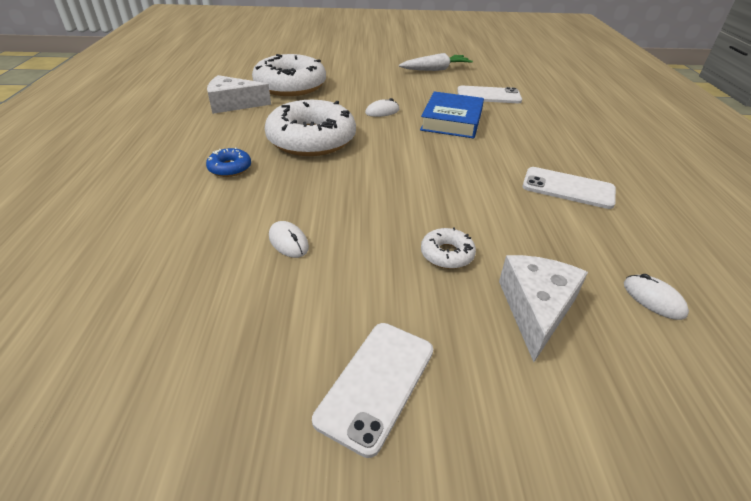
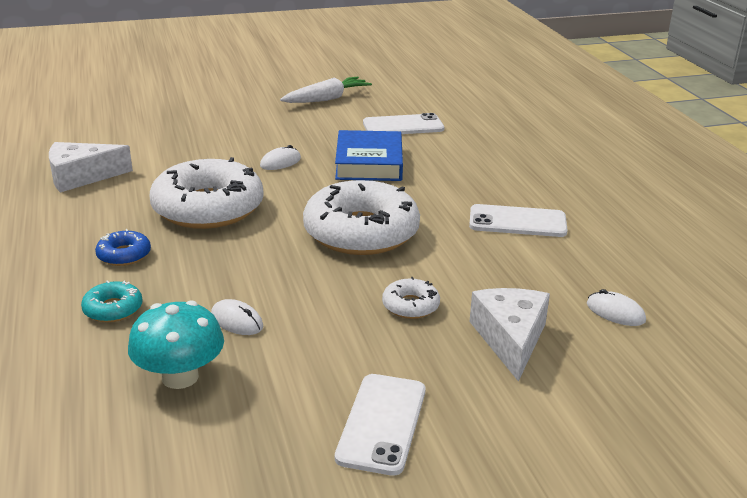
camera: 15 degrees left, 10 degrees down
white donut [252,54,326,96] -> white donut moved to [303,180,420,255]
none -> turquoise donut [81,280,143,323]
none -> turquoise mushroom [128,300,224,389]

